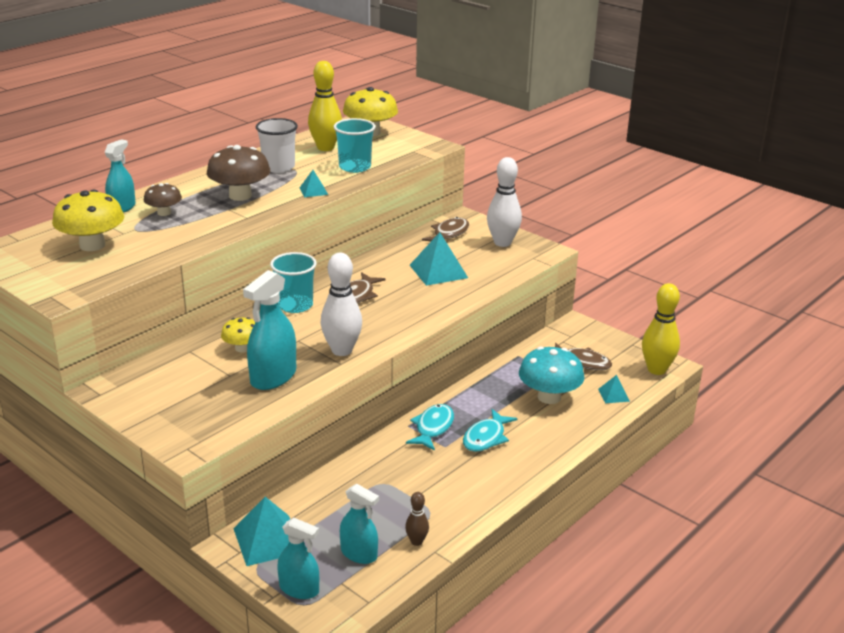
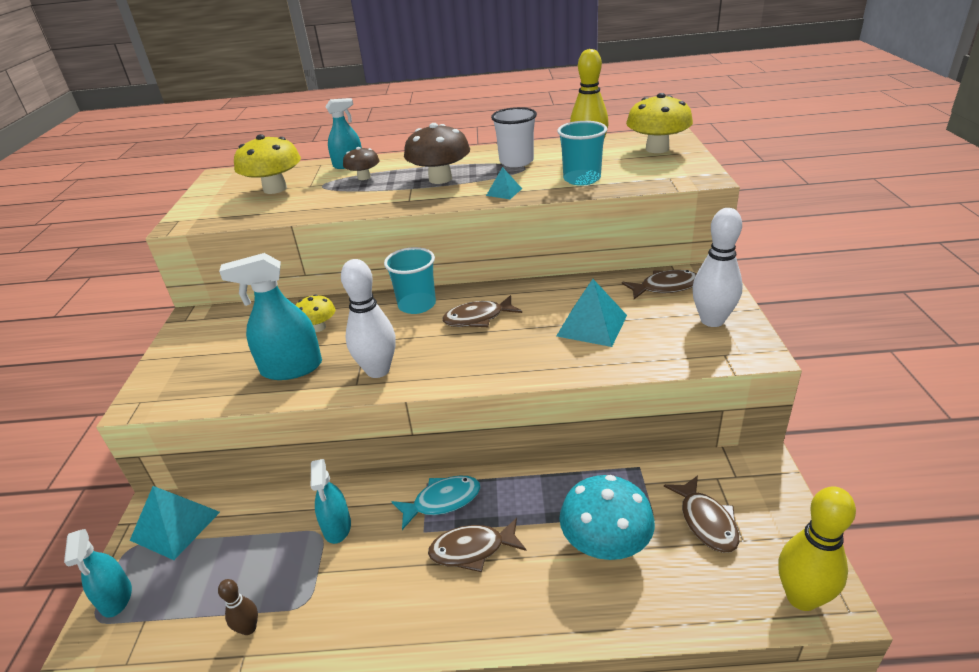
camera: 50 degrees right, 5 degrees up
turquoise spray bottle [340,484,379,564] -> turquoise spray bottle moved to [311,459,351,544]
turquoise fish [463,409,518,452] -> brown fish [428,518,526,572]
turquoise pyramid [598,375,630,403] -> none

